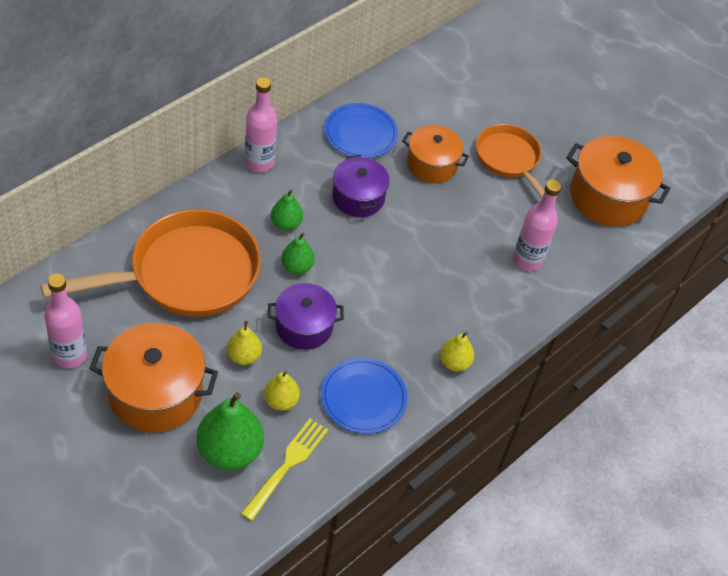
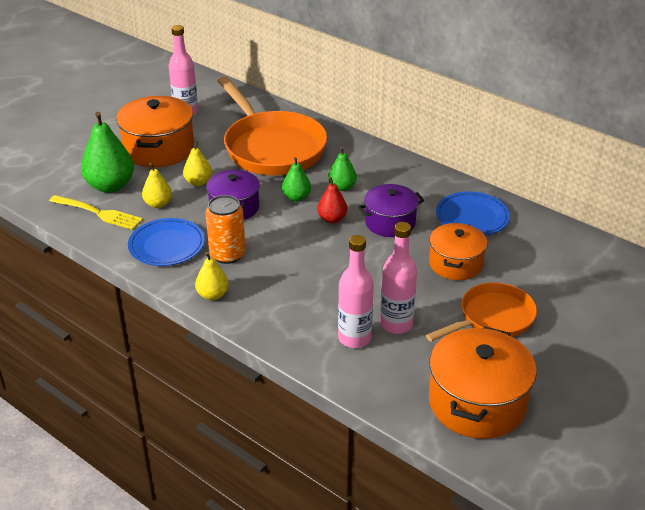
camera: 90 degrees right, 15 degrees down
pink bottle [245,77,277,172] -> pink bottle moved to [380,222,417,334]
none -> orange can [206,195,246,264]
none -> red pear [317,177,347,223]

